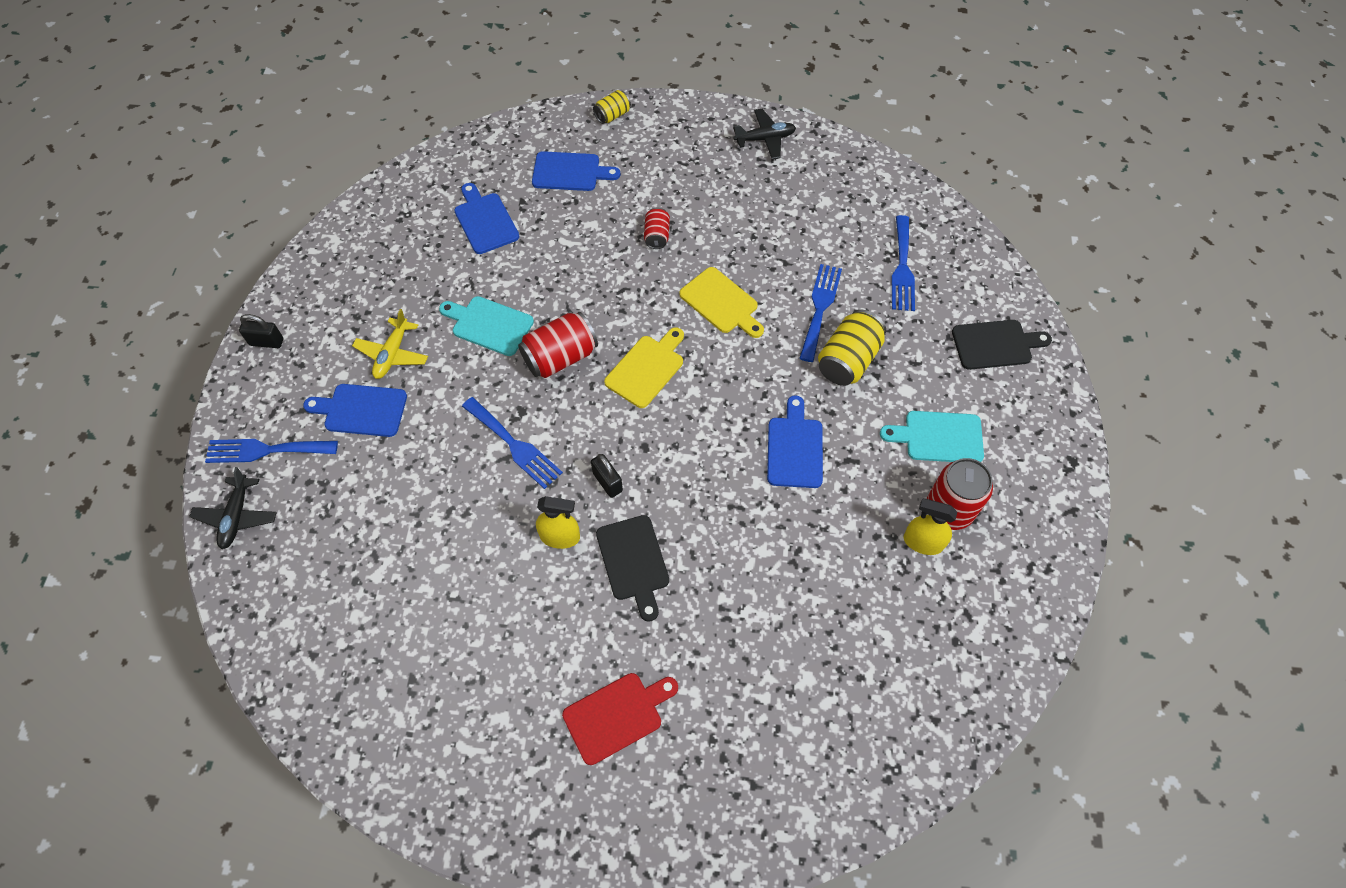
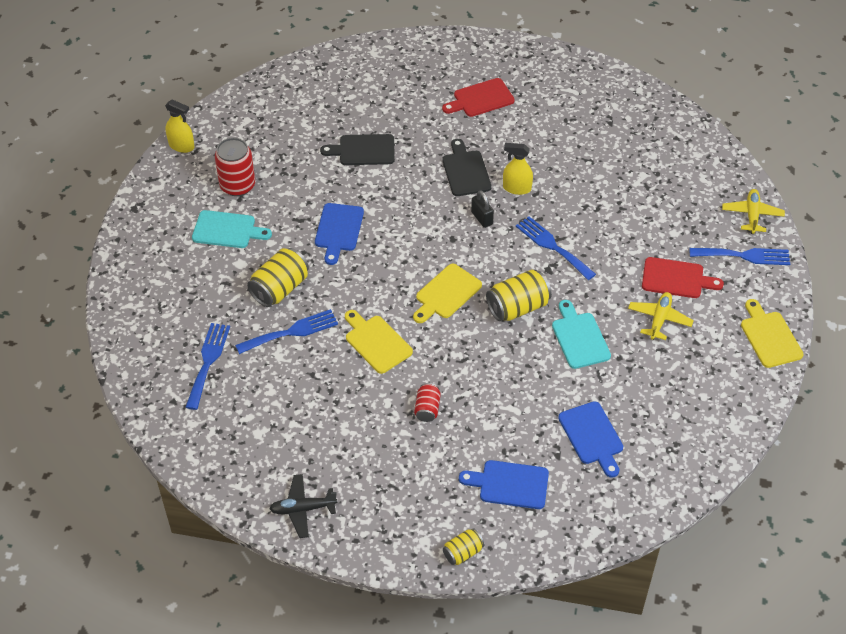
camera: 175 degrees left, 10 degrees down
black plane [189,467,277,549] -> yellow plane [722,189,785,234]
black padlock [239,314,283,348] -> yellow cutting board [741,299,804,368]
blue cutting board [303,384,407,437] -> red cutting board [642,257,724,298]
turquoise cutting board [439,296,534,356] -> turquoise cutting board turned 135 degrees counterclockwise [552,300,611,369]
red can [518,312,598,378] -> yellow can [486,270,552,321]
blue fork [799,264,842,362] -> blue fork turned 135 degrees counterclockwise [235,309,338,354]
yellow spray bottle [904,498,957,555] -> yellow spray bottle moved to [165,99,195,153]
black cutting board [952,320,1052,370] -> black cutting board moved to [320,134,395,165]

